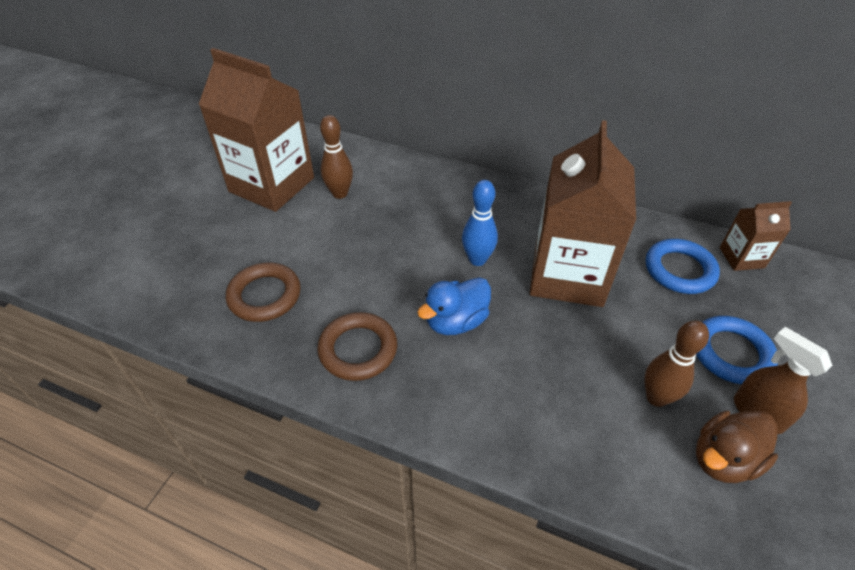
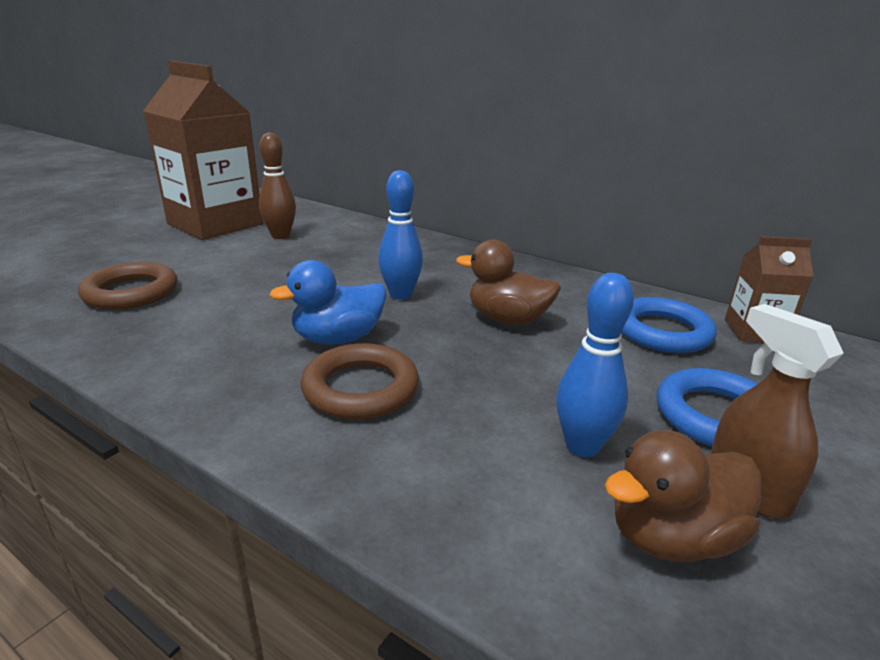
camera: 10 degrees right, 20 degrees down
brown ring [317,312,397,381] -> brown ring moved to [300,343,419,420]
brown carton [530,120,636,307] -> brown duck [456,239,561,324]
brown bowling pin [644,320,709,407] -> blue bowling pin [556,273,634,458]

